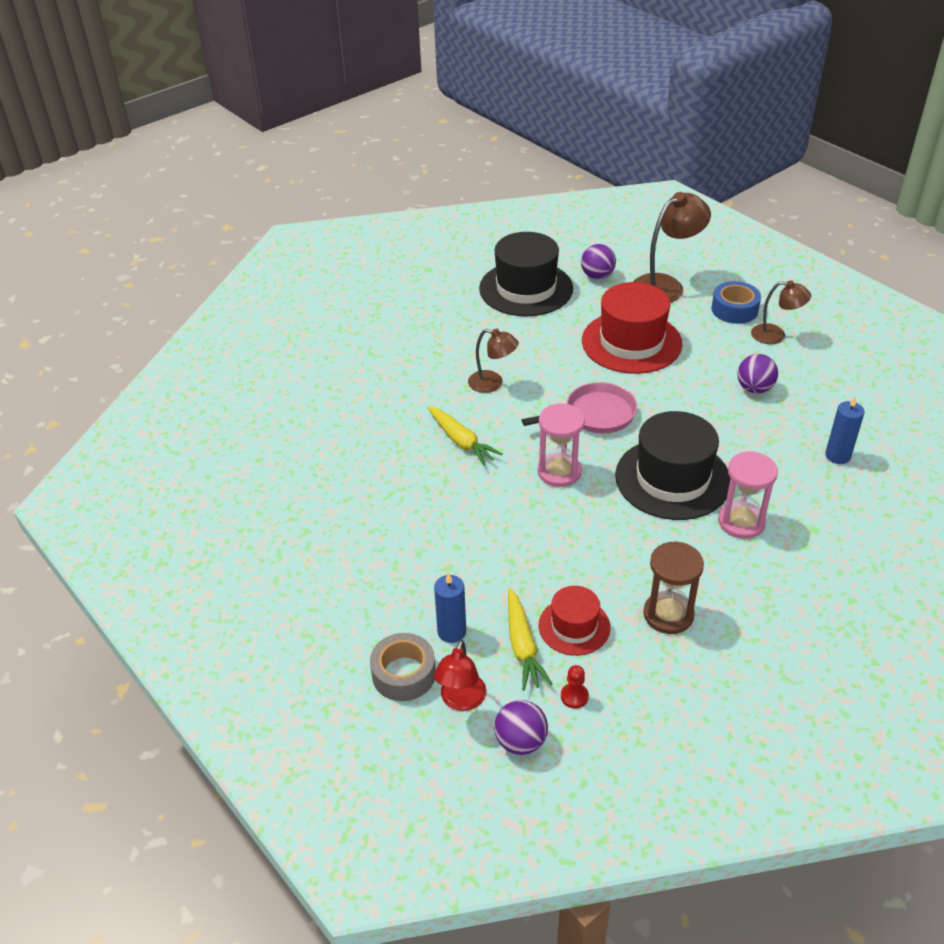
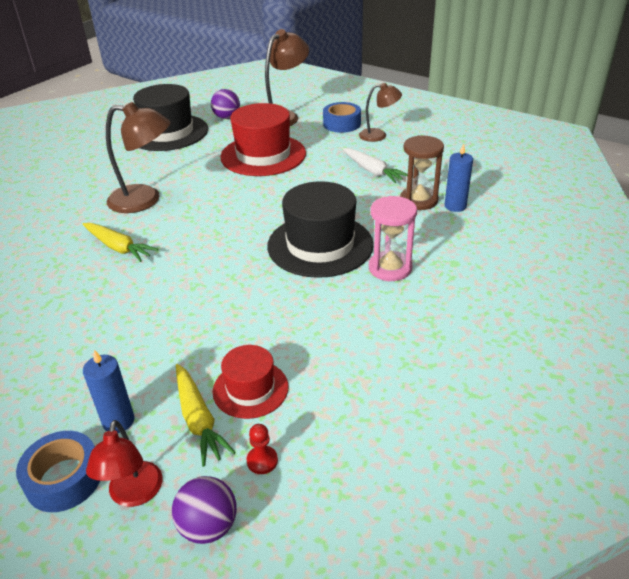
camera: 15 degrees left, 5 degrees down
grey tape [370,633,436,701] -> blue tape [16,431,100,512]
brown lamp [468,329,519,393] -> brown lamp [106,102,170,213], size x1.65
pink pan [522,382,637,434] -> none
pink hourglass [538,403,585,487] -> none
brown hourglass [643,541,704,634] -> brown hourglass moved to [400,135,444,210]
purple ball [737,354,778,394] -> white carrot [342,148,408,183]

